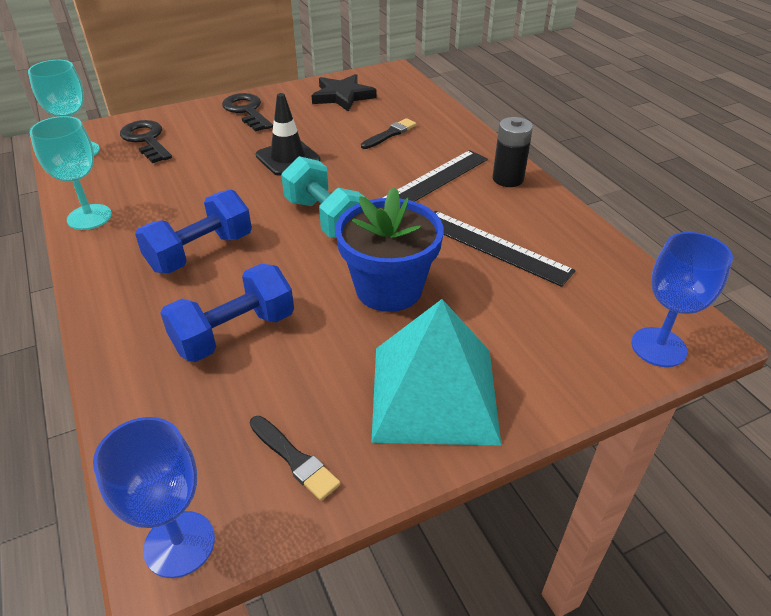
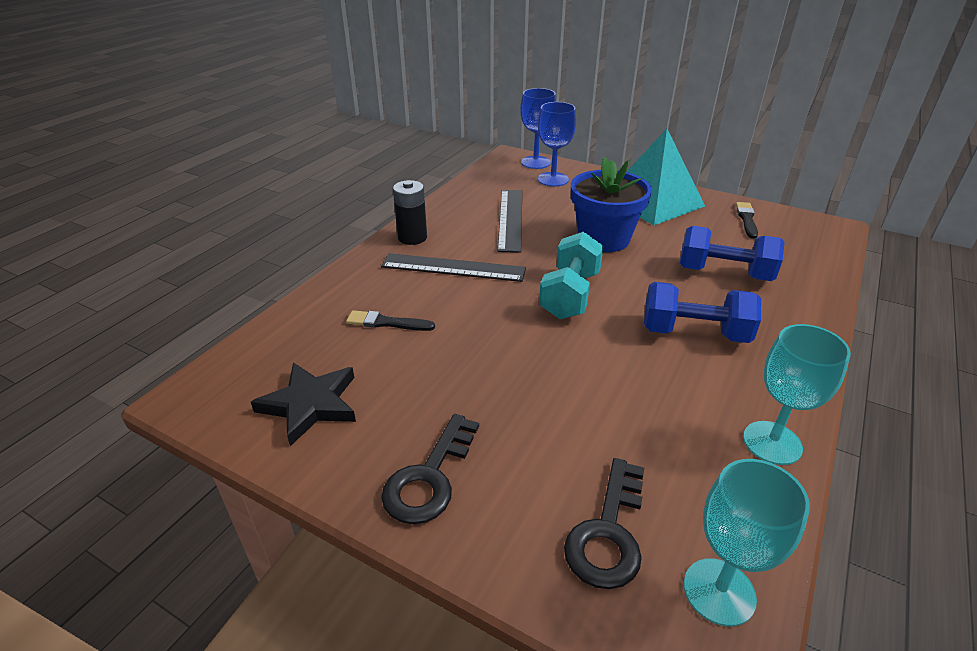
camera: 125 degrees left, 5 degrees down
blue goblet [93,417,215,578] -> blue goblet moved to [538,102,576,187]
black traffic cone [256,93,320,176] -> none

